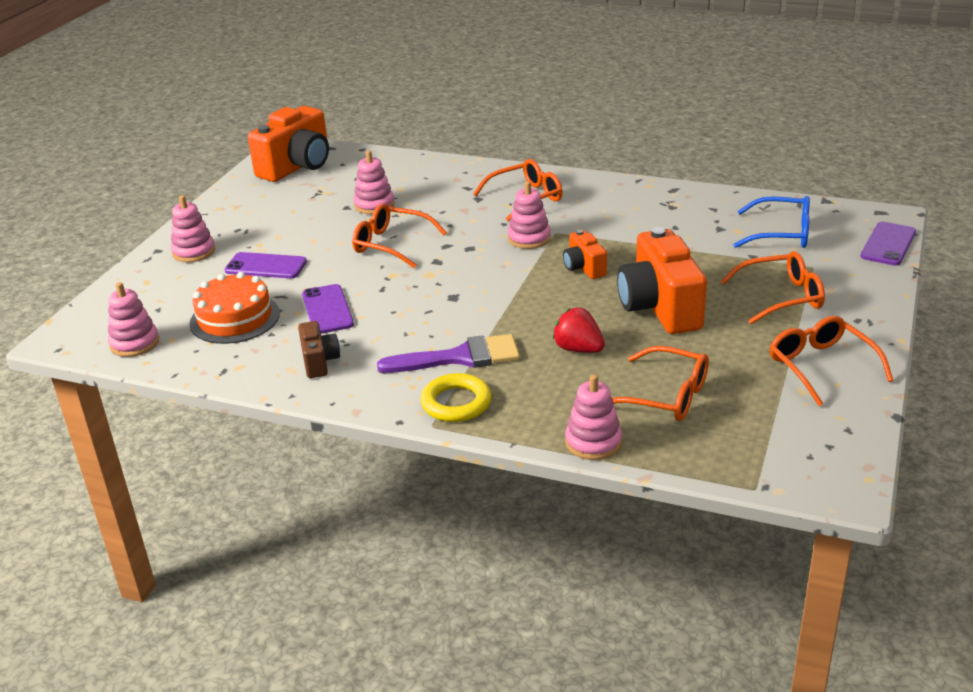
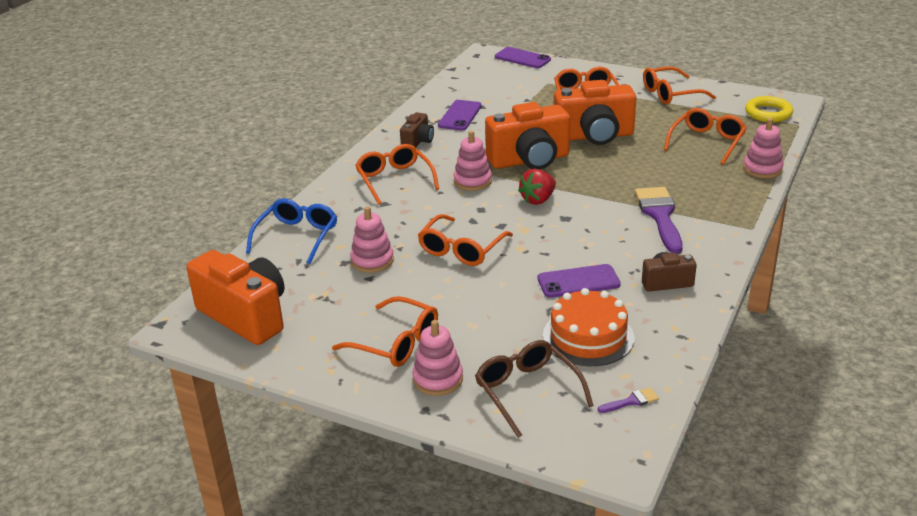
camera: 85 degrees left, 0 degrees up
pink stacking toy [108,282,159,357] -> purple brush [598,387,659,413]
purple phone [225,252,307,279] -> purple phone moved to [438,100,482,130]
yellow ring [420,373,491,422] -> yellow ring moved to [745,96,793,122]
red strawberry [553,307,605,353] -> red strawberry moved to [518,169,556,205]
orange camera [563,230,607,279] -> orange camera [485,102,570,170], size x1.96
blue glasses [733,196,810,248] -> blue glasses moved to [246,199,337,264]
none -> orange glasses [332,296,438,367]
none -> brown camera [400,112,434,148]
none -> brown glasses [475,340,594,438]

